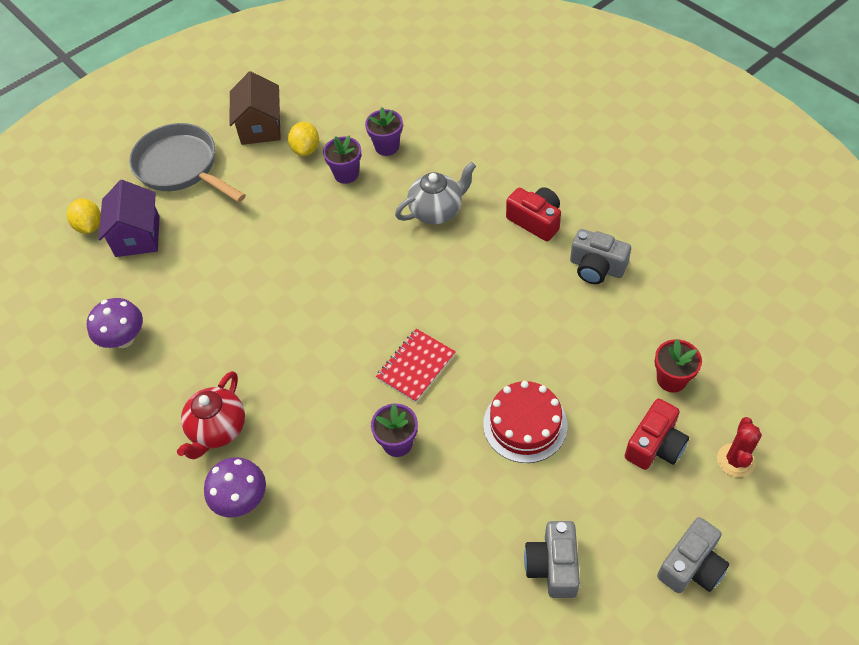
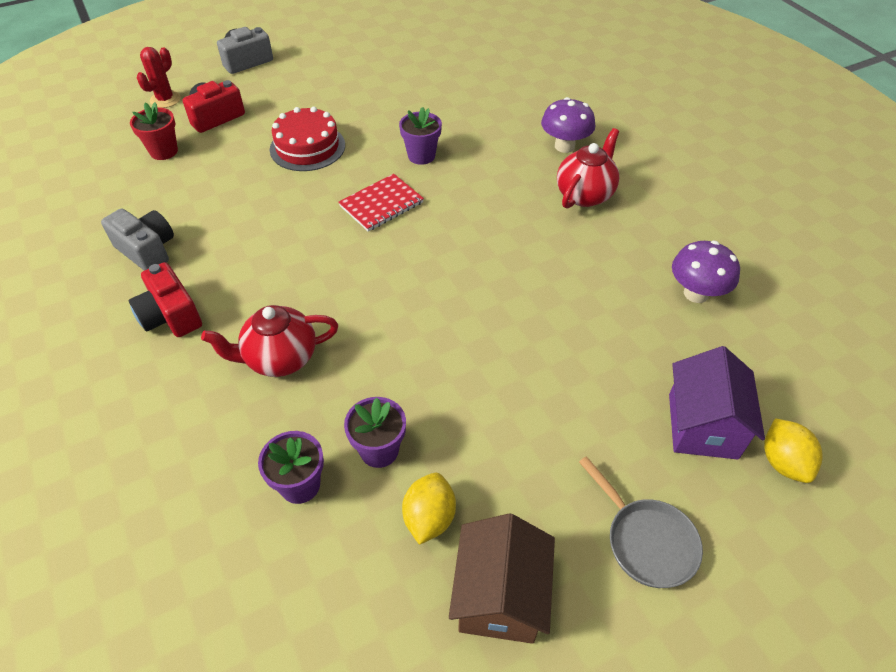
camera: 170 degrees left, 5 degrees down
grey pan [129,123,246,202] -> grey pan [579,456,703,588], size x0.60
grey teapot [395,162,476,224] -> red teapot [201,305,338,377]
grey camera [524,521,580,598] -> none

